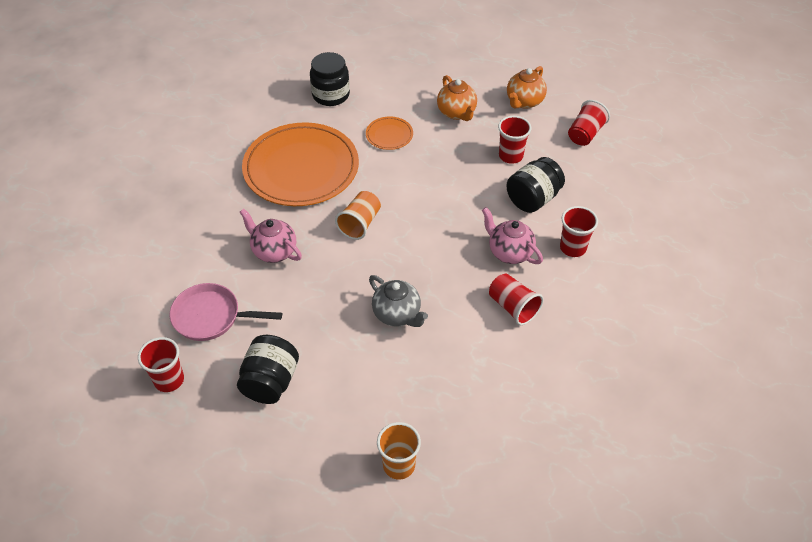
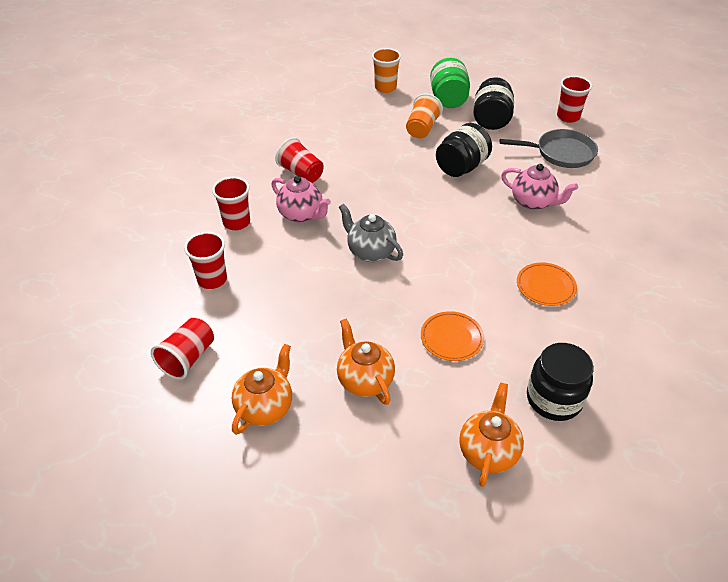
camera: 175 degrees right, 5 degrees down
pink pan [170,283,282,341] -> grey pan [500,129,598,168]
orange plate [242,122,359,206] -> orange plate [517,262,577,306], size x0.43
orange cup [335,191,381,240] -> orange cup moved to [406,94,443,138]
grey teapot [369,275,428,327] -> grey teapot moved to [339,203,403,262]
red cup [498,116,531,164] -> red cup moved to [184,232,227,289]
black jar [506,157,565,213] -> black jar moved to [436,123,492,177]
none -> green jar [430,58,470,108]
none -> orange teapot [459,382,524,487]

